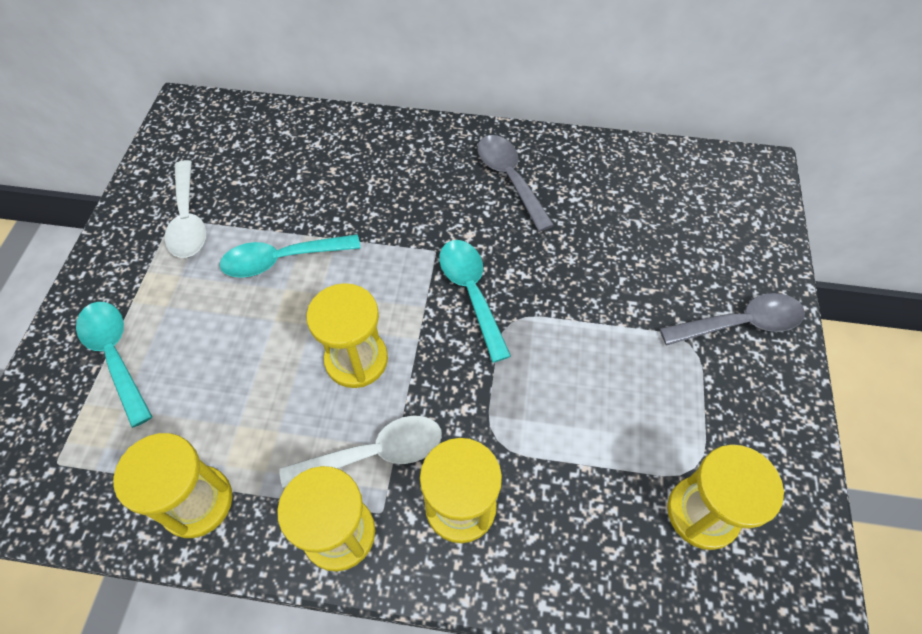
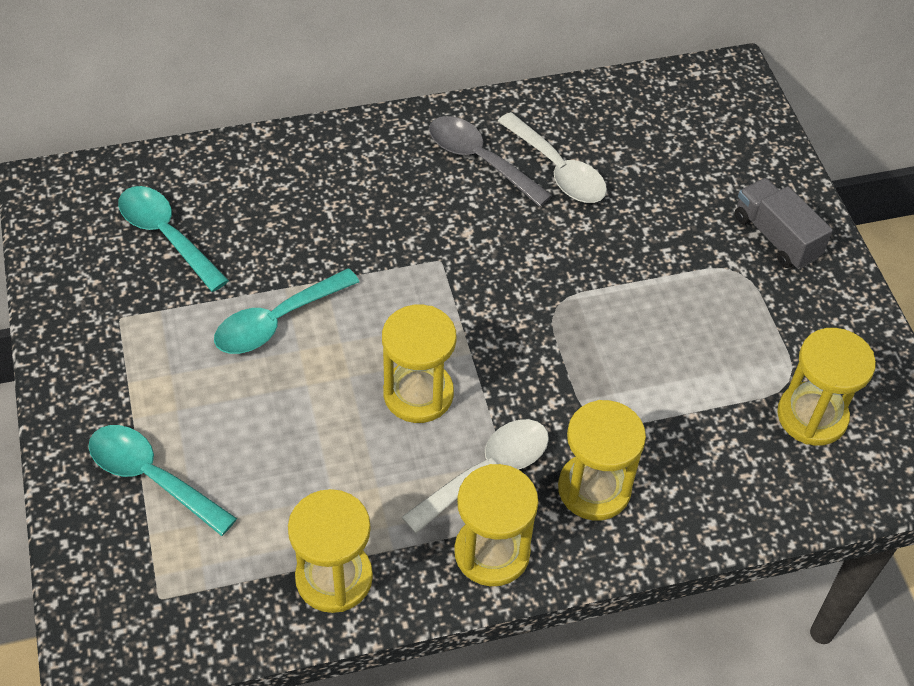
camera: 25 degrees left, 5 degrees down
white spoon [165,160,206,258] -> white spoon moved to [498,112,607,203]
turquoise spoon [439,240,511,363] -> turquoise spoon moved to [118,186,229,292]
grey spoon [660,293,805,345] -> grey truck [735,178,833,269]

